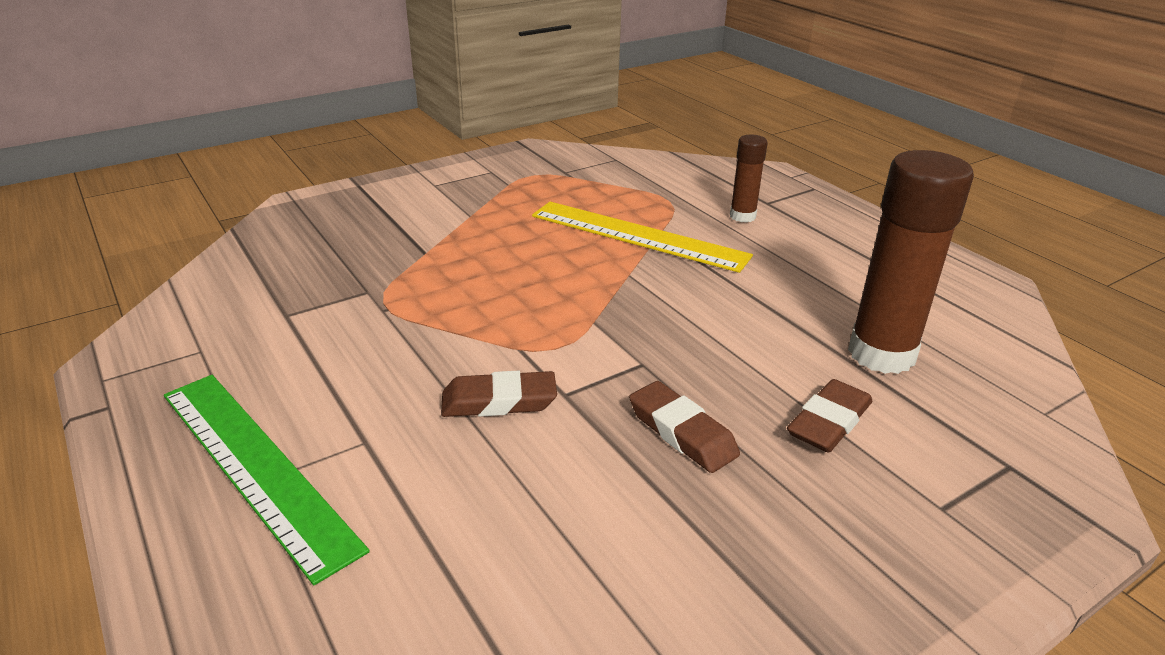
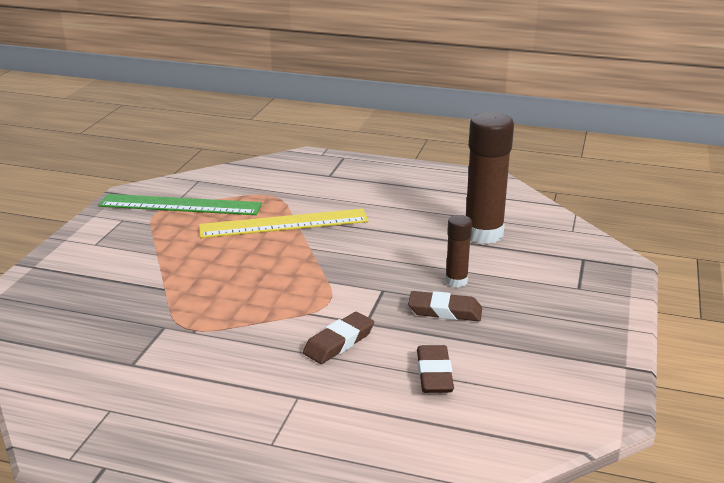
camera: 40 degrees left, 5 degrees down
green ruler [164,375,370,585] -> green ruler moved to [99,194,262,215]
brown glue stick [730,135,768,222] -> brown glue stick moved to [445,215,472,287]
brown eraser [787,379,872,453] -> brown eraser moved to [417,345,454,393]

